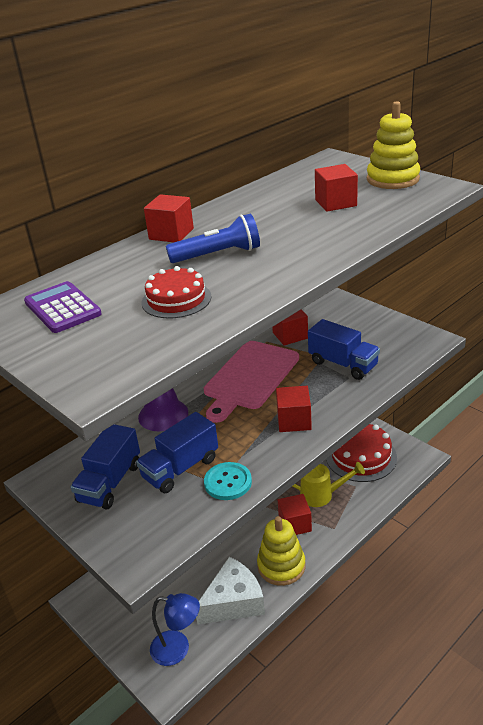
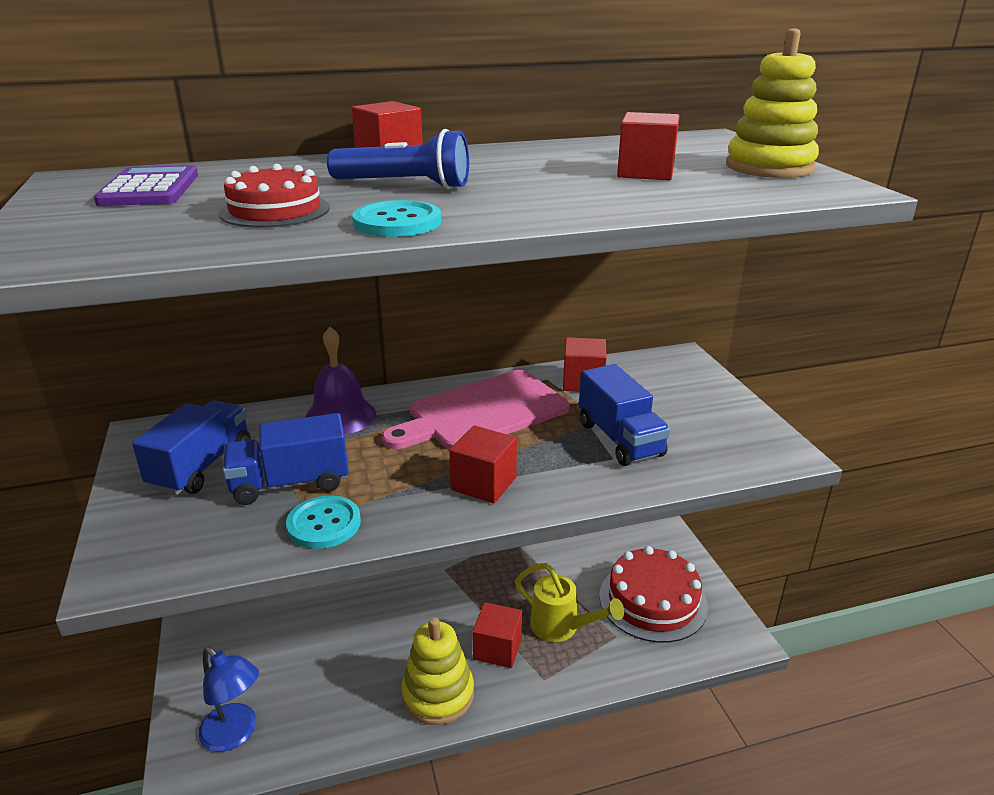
camera: 25 degrees right, 5 degrees down
blue truck [70,424,140,510] -> blue truck turned 150 degrees clockwise [132,401,251,495]
white cheese [196,557,265,625] -> none
none -> turquoise button [352,200,441,237]

